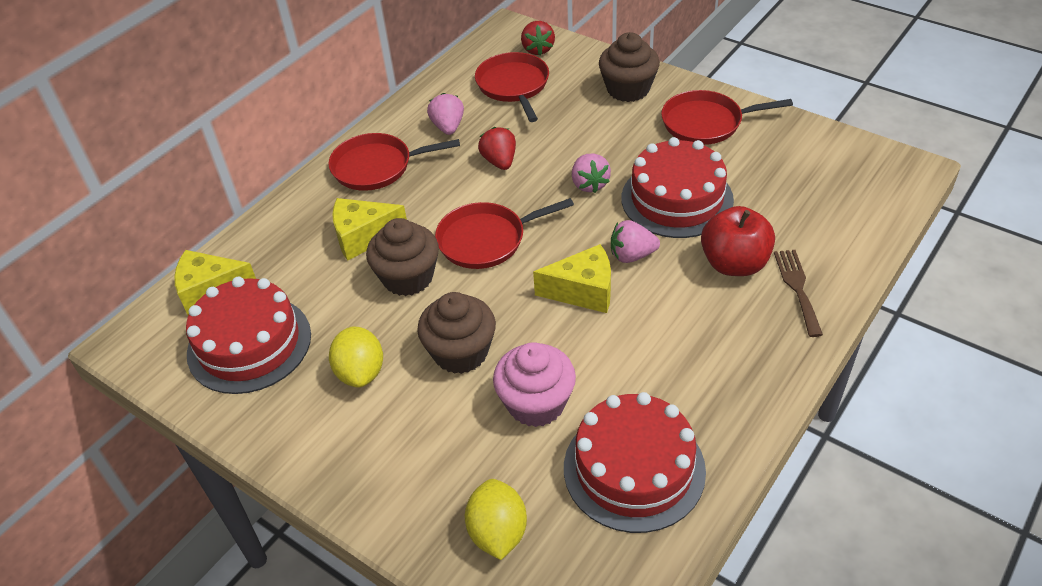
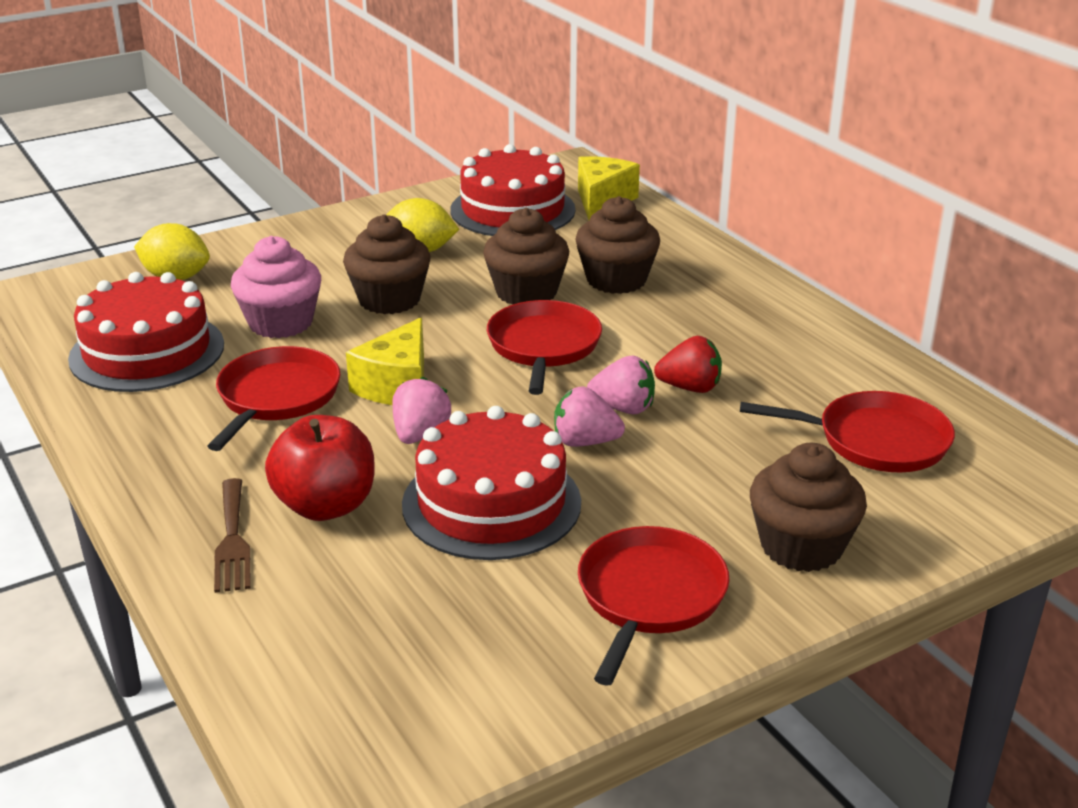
camera: 110 degrees right, 15 degrees down
red pan [328,133,460,191] -> red pan moved to [207,346,340,451]
yellow cheese [332,198,407,261] -> brown cupcake [576,196,660,294]
pink strawberry [427,93,464,135] -> pink strawberry moved to [587,355,655,414]
red strawberry [521,21,555,55] -> none
brown fork [774,250,823,337] -> brown fork turned 60 degrees clockwise [214,478,251,593]

